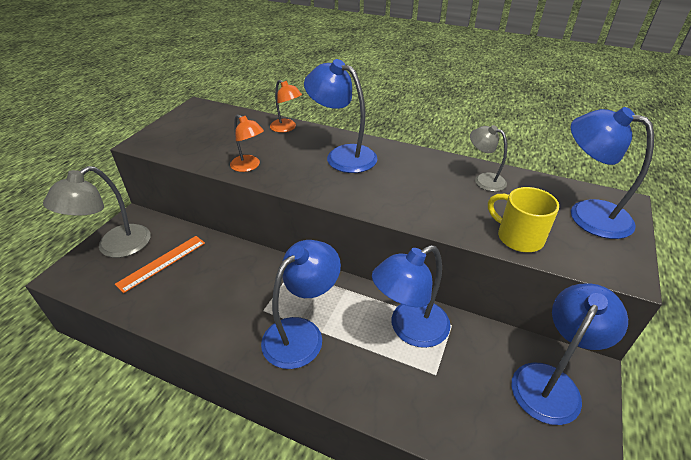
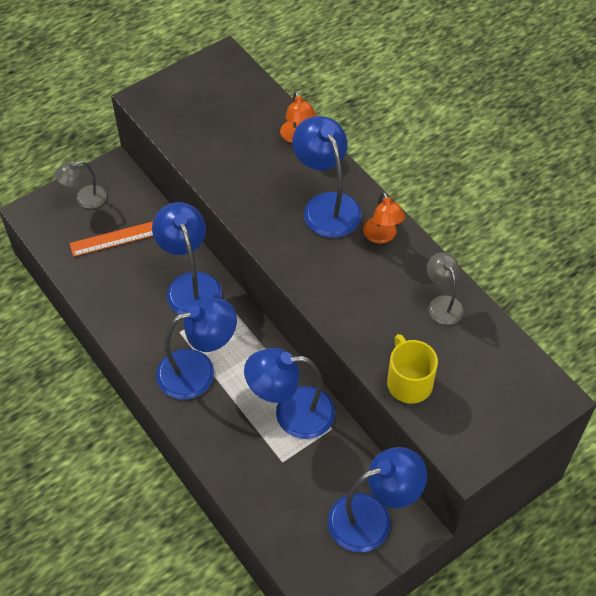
camera: 30 degrees right, 15 degrees up
grey lamp [43,166,151,258] -> grey lamp [55,161,107,209], size x0.58
orange lamp [230,114,264,172] -> orange lamp moved to [363,192,405,244]
blue lamp [571,107,654,239] -> blue lamp moved to [152,202,222,314]

